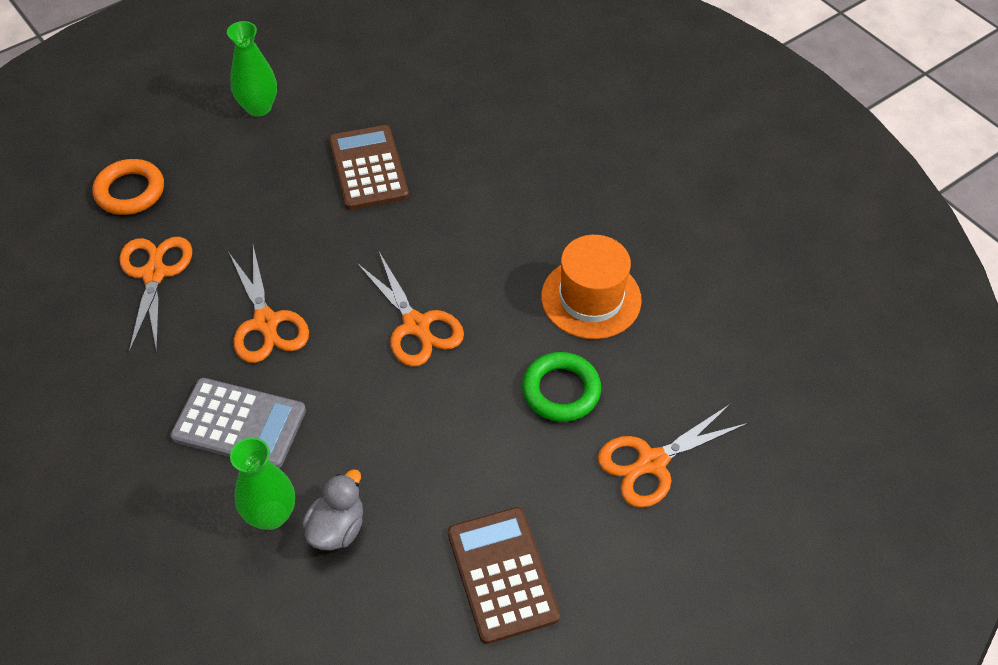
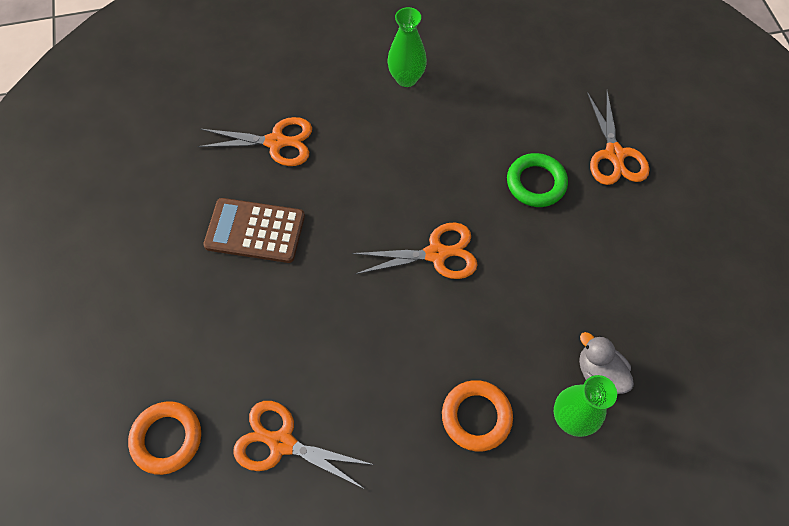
camera: 65 degrees left, 10 degrees up
grey calculator [170,378,306,468] -> orange ring [442,380,513,451]
green vase [227,21,277,117] -> green vase moved to [387,7,427,87]
orange scissors [229,246,309,363] -> orange scissors moved to [197,117,312,166]
brown calculator [448,507,560,644] -> none
orange hat [541,235,642,339] -> none

